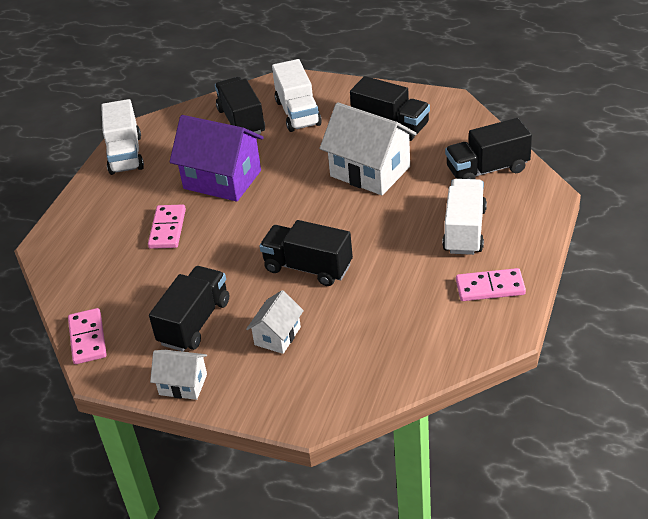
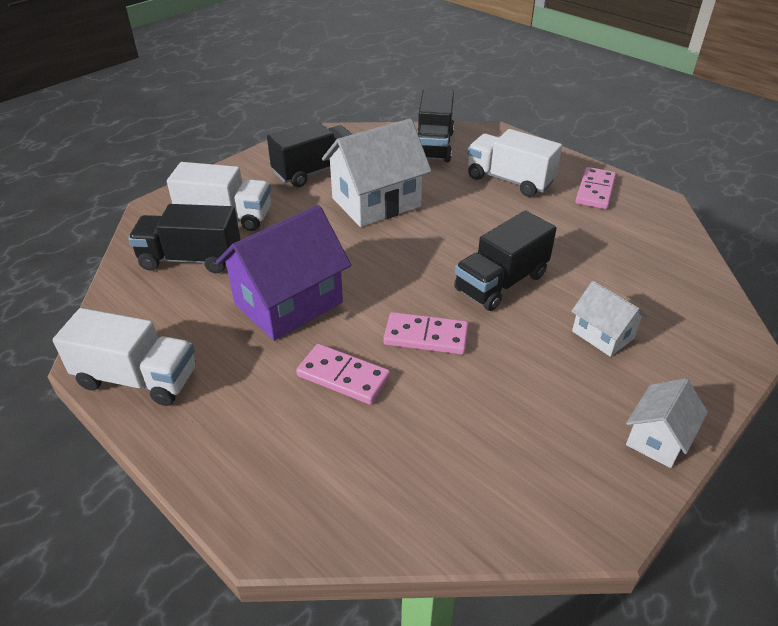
camera: 70 degrees left, 0 degrees up
pink domino [68,308,107,364] -> pink domino moved to [383,312,469,355]
black truck [149,266,229,352] -> none

